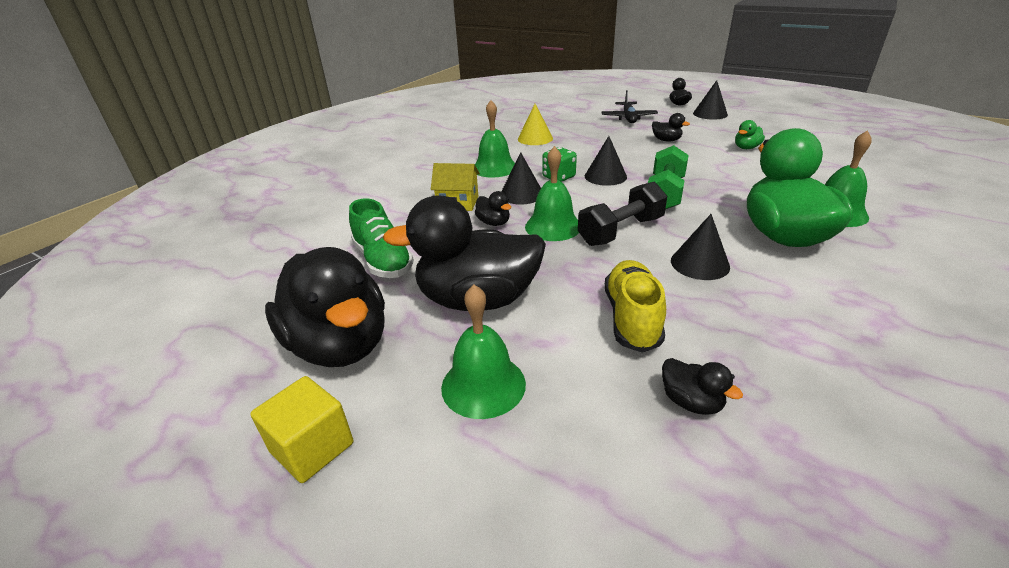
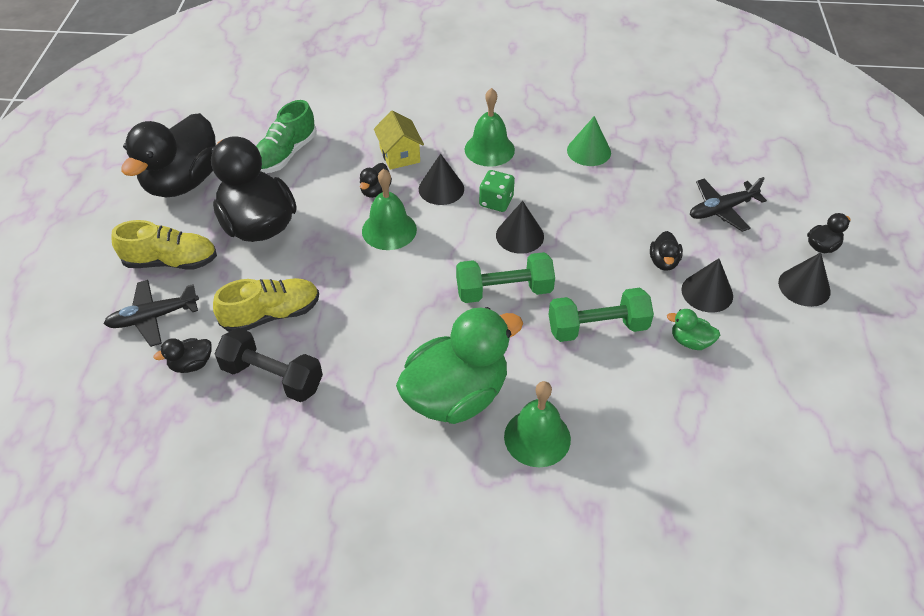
camera: 60 degrees right, 15 degrees up
yellow cube [250,376,353,483] -> none
green bell [441,285,526,419] -> yellow shoe [112,220,217,269]
yellow cone [518,104,553,145] -> green cone [567,116,611,166]
black dumbbell [578,182,667,246] -> black dumbbell moved to [214,328,323,402]
black duck [662,358,743,415] -> black duck turned 45 degrees clockwise [153,338,212,373]
black cone [671,214,730,280] -> black cone moved to [681,258,733,313]
none -> black plane [104,280,199,347]
none -> green dumbbell [549,288,654,342]

